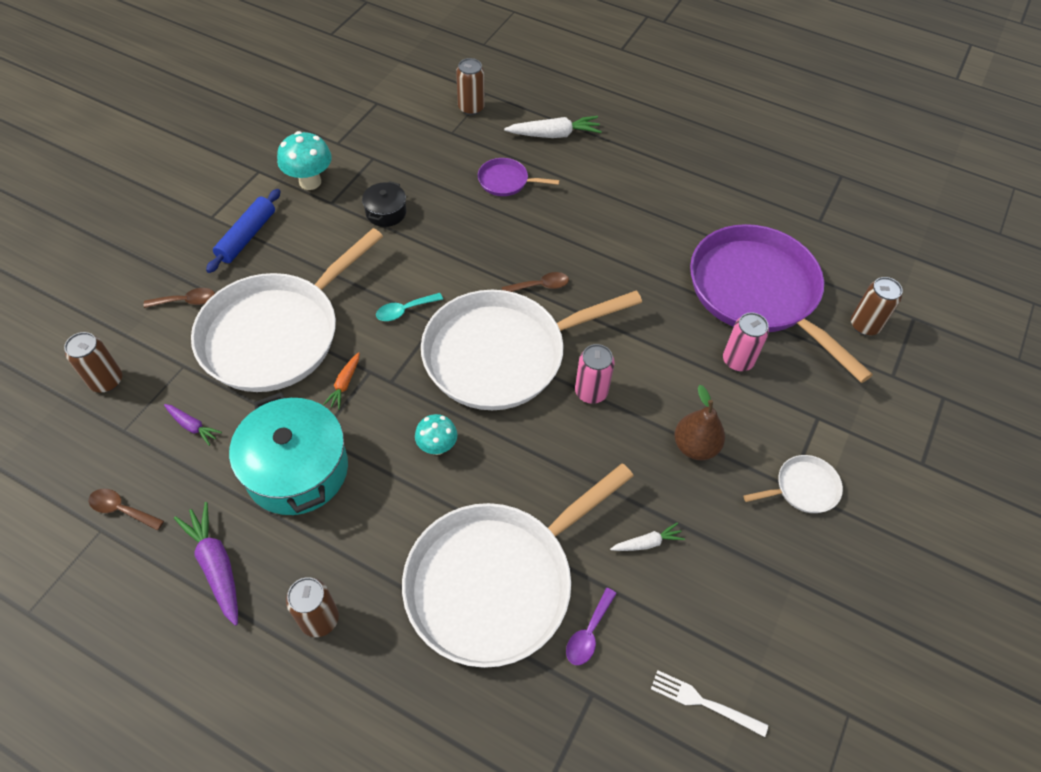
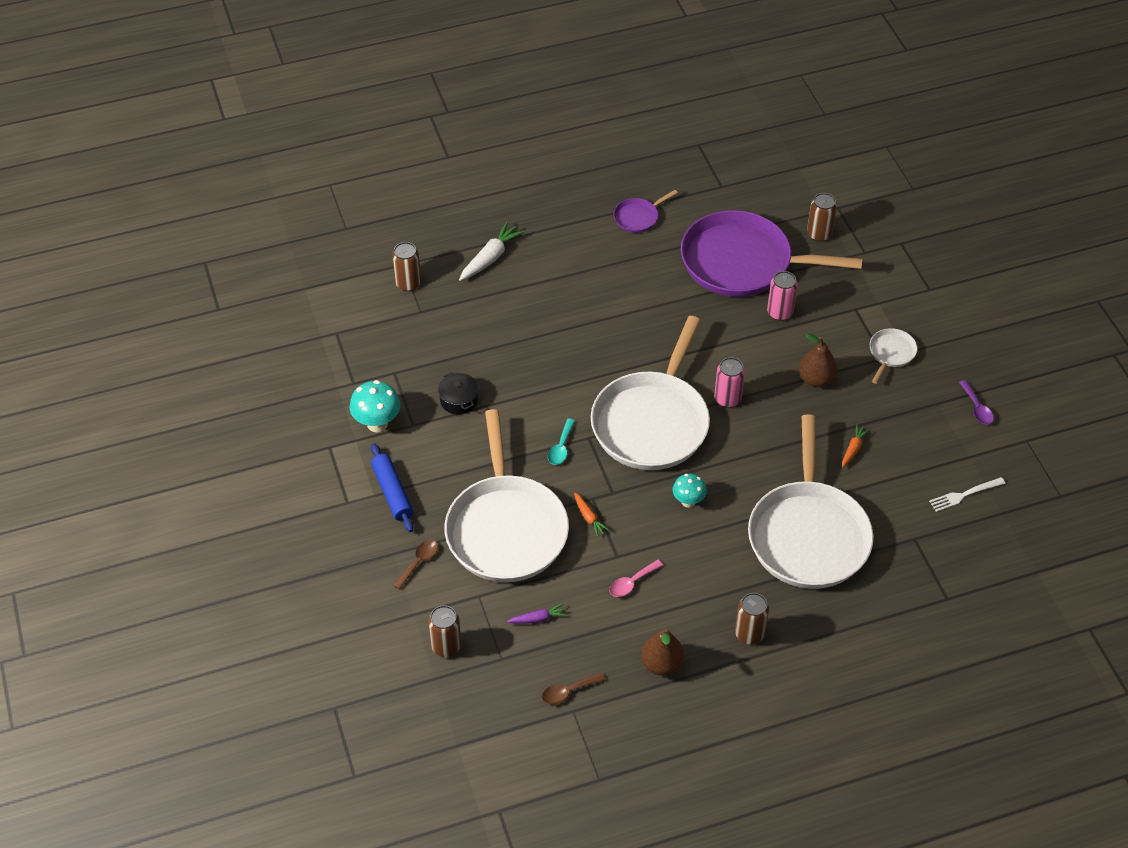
camera: 45 degrees left, 5 degrees down
purple carrot [174,502,238,626] -> brown pear [641,628,684,676]
turquoise pot [229,392,348,515] -> pink spoon [609,560,663,597]
purple pan [478,158,560,196] -> purple pan moved to [613,190,678,233]
brown spoon [502,272,569,292] -> none
purple spoon [566,588,617,665] -> purple spoon moved to [959,380,994,425]
white carrot [610,522,685,551] -> orange carrot [842,424,870,467]

